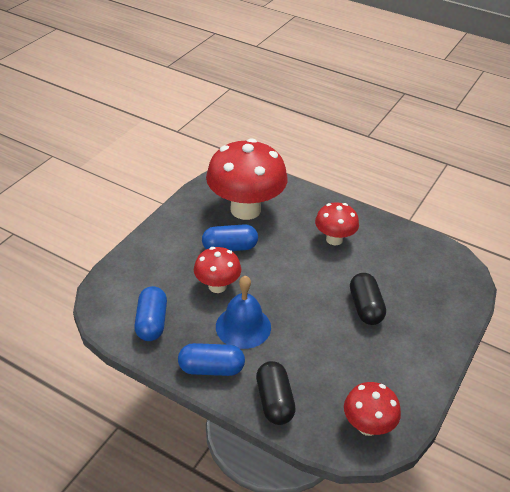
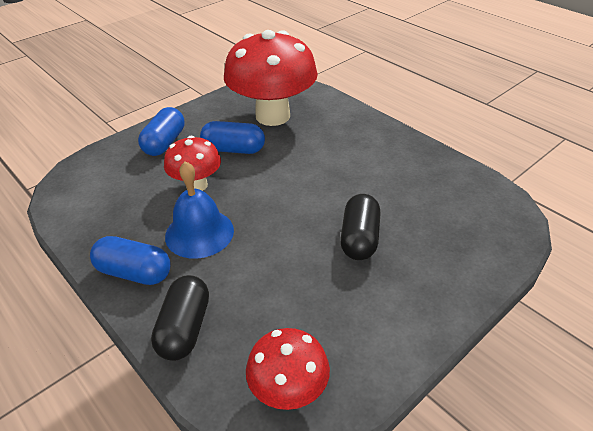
camera: 20 degrees right, 0 degrees up
blue capsule [134,286,167,341] -> blue capsule moved to [138,107,184,156]
red mushroom [315,202,359,245] -> none

